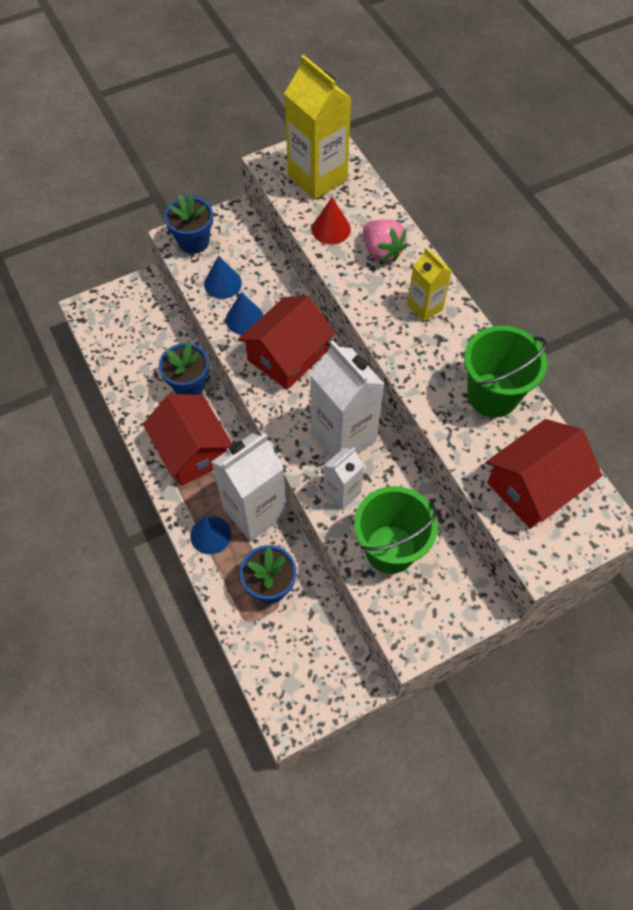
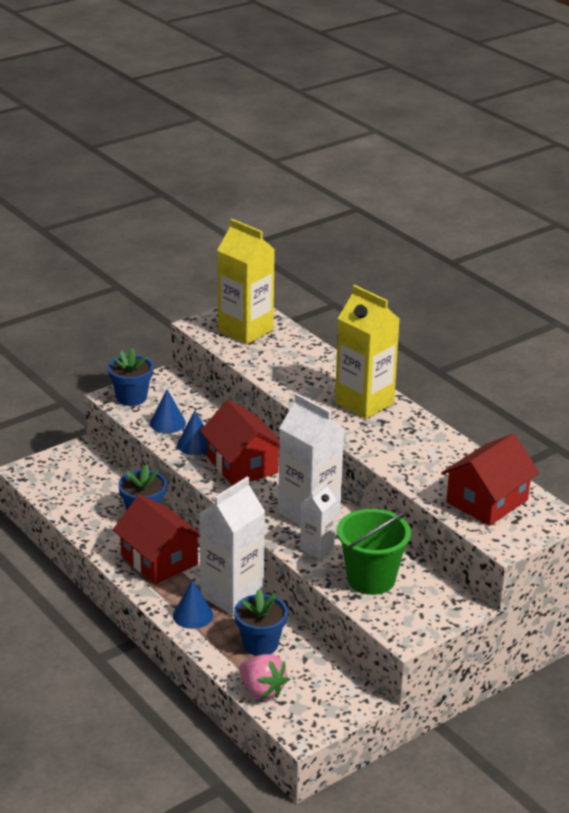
camera: 10 degrees left, 30 degrees down
red house [238,296,335,390] -> red house turned 60 degrees counterclockwise [200,400,280,486]
red cone [312,197,351,244] -> none
pink strawberry [363,219,408,262] -> pink strawberry moved to [239,654,289,700]
yellow carton [407,247,451,322] -> yellow carton [335,285,399,419], size x1.82
green bucket [464,326,548,417] -> none

